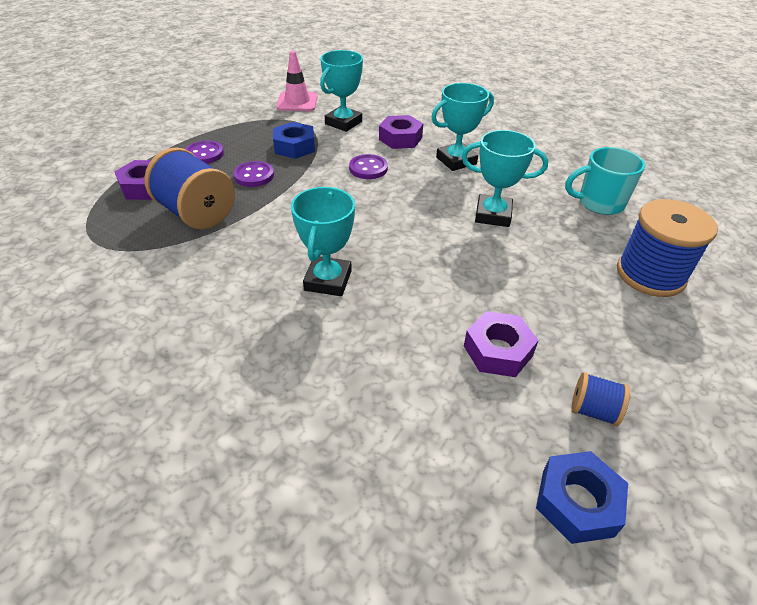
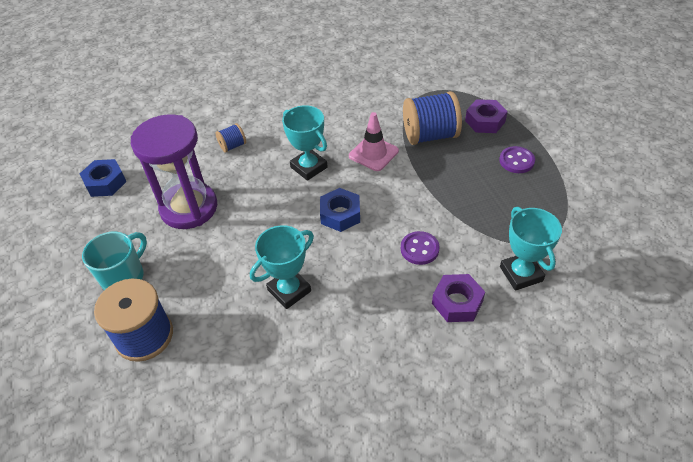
camera: 130 degrees right, 5 degrees up
purple button [233,161,274,187] -> none
blue nut [273,122,315,159] -> blue nut moved to [320,188,360,232]
pink traffic cone [276,51,317,111] -> pink traffic cone moved to [349,112,399,171]
turquoise trophy [431,83,494,171] -> none
purple nut [464,311,539,377] -> purple hourglass [131,115,217,229]
turquoise mug [565,147,645,215] -> turquoise mug moved to [82,232,147,290]
blue spool [571,372,630,426] -> blue spool moved to [216,123,246,153]

